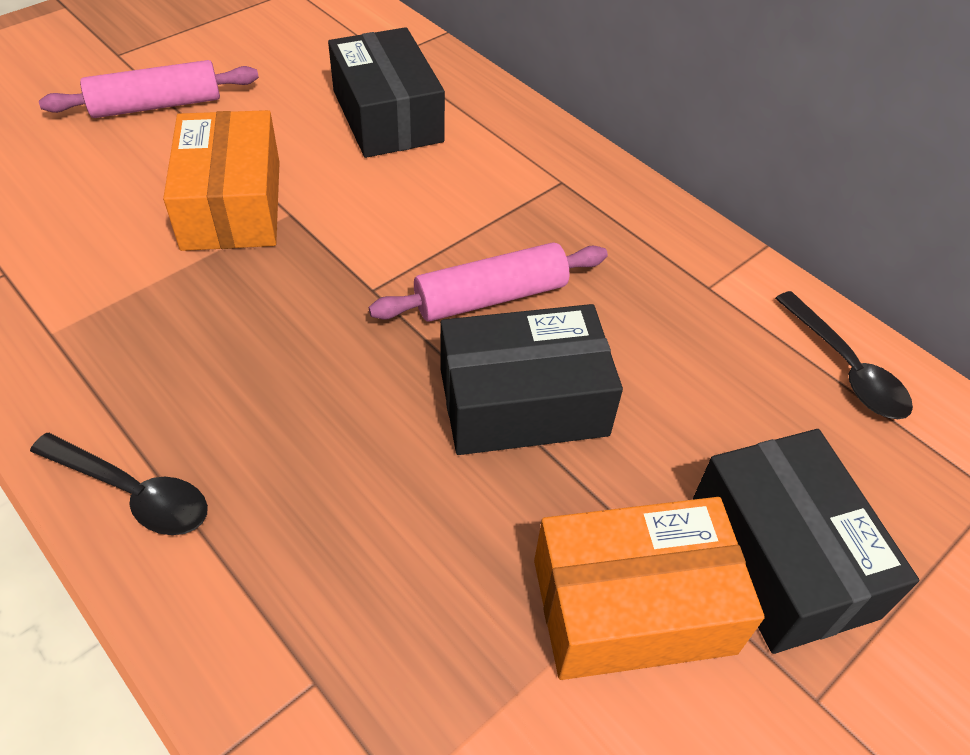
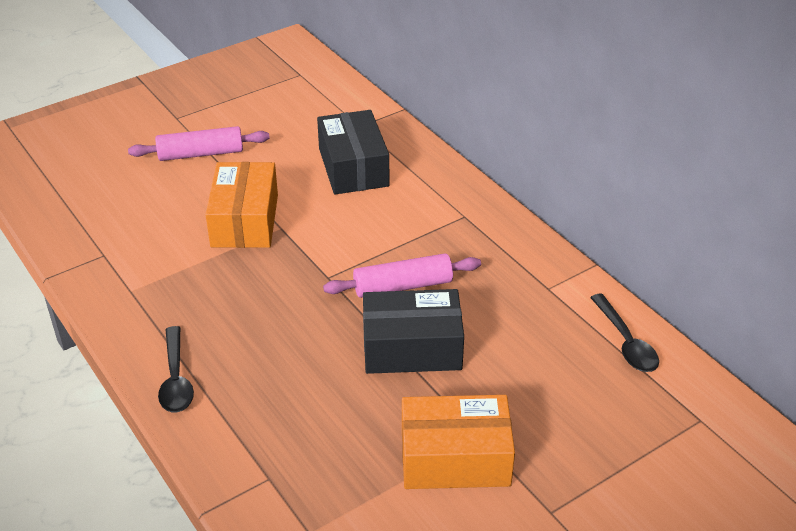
camera: 10 degrees right, 10 degrees down
black spoon [30,433,208,535] -> black spoon turned 45 degrees clockwise [158,326,194,412]
black box [692,429,919,654] -> none

